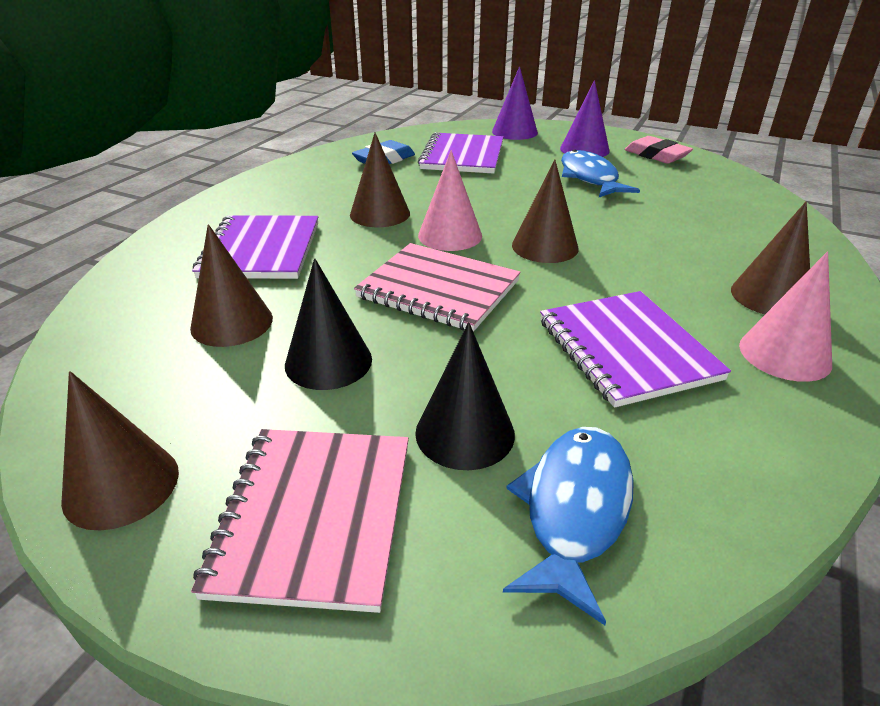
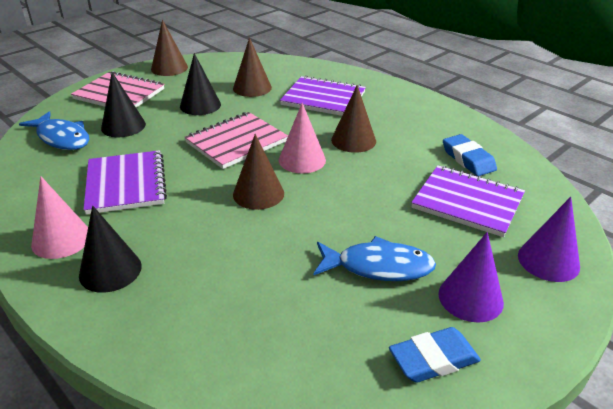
camera: 110 degrees right, 0 degrees up
purple notebook [540,291,731,408] -> purple notebook turned 75 degrees clockwise [83,150,167,215]
pink eraser [625,136,693,164] -> blue eraser [389,327,481,383]
brown cone [731,201,810,314] -> black cone [79,205,142,293]

